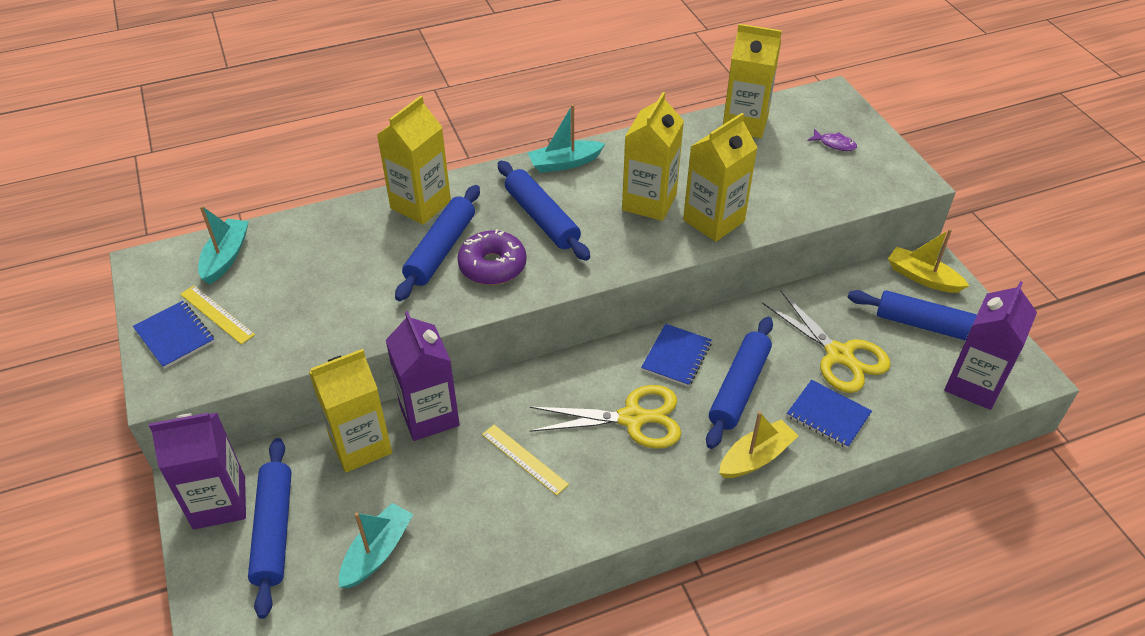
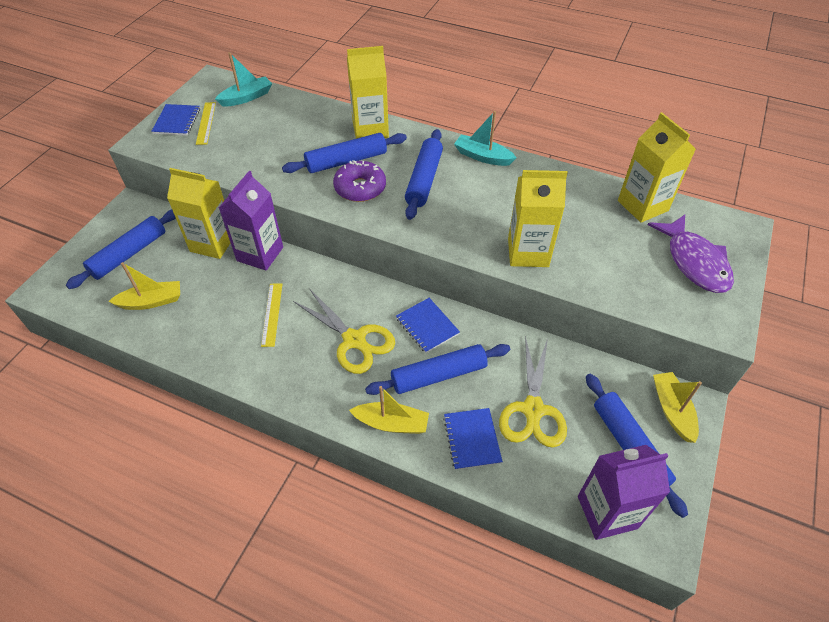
camera: 45 degrees right, 5 degrees up
purple carton [149,413,246,529] -> none
turquoise boat [339,503,414,588] -> yellow boat [108,262,180,310]
yellow carton [622,92,684,221] -> none
blue notebook [641,324,712,387] -> blue notebook turned 75 degrees clockwise [396,298,460,353]
purple fish [808,129,857,151] -> purple fish [648,215,734,293], size x2.31

